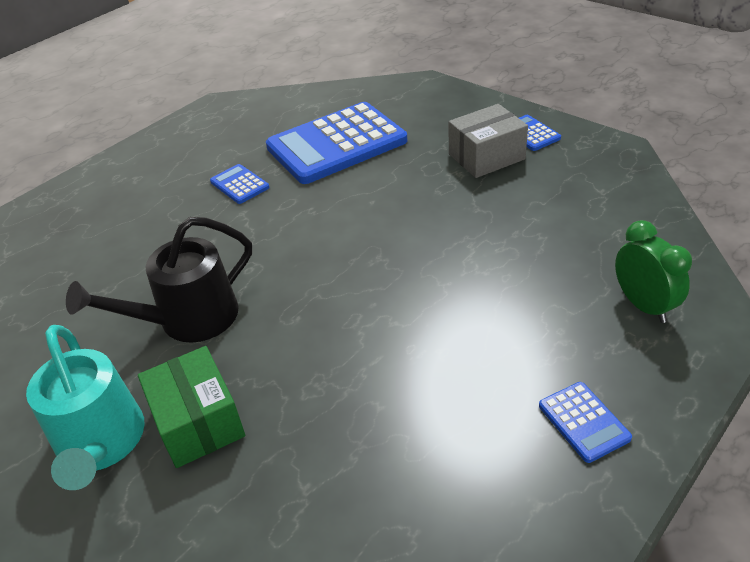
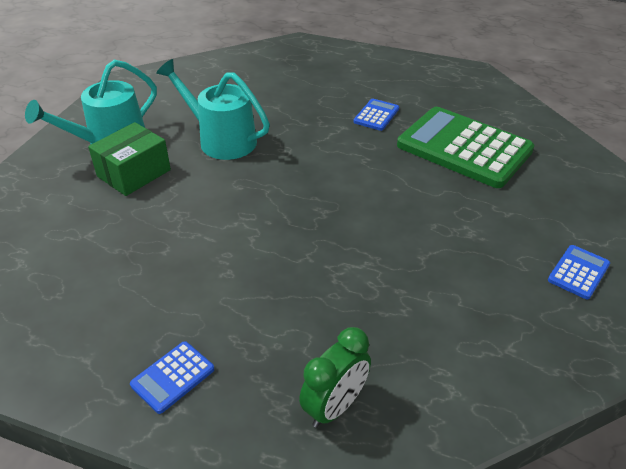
camera: 65 degrees right, 0 degrees up
black watering can [66,217,252,343] -> turquoise watering can [156,59,270,160]
blue calculator [266,102,407,184] -> green calculator [397,107,535,188]
grey box [449,104,528,178] -> none

